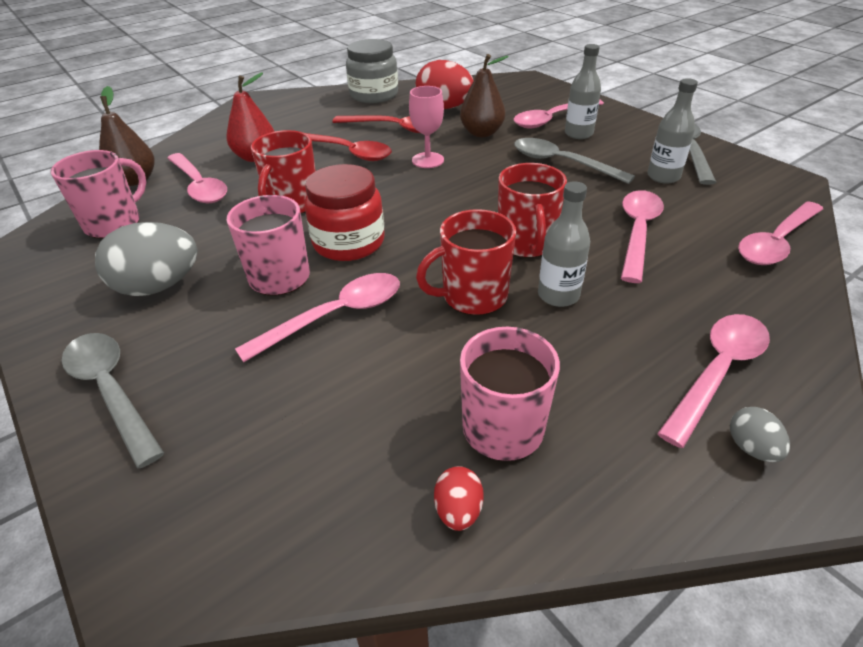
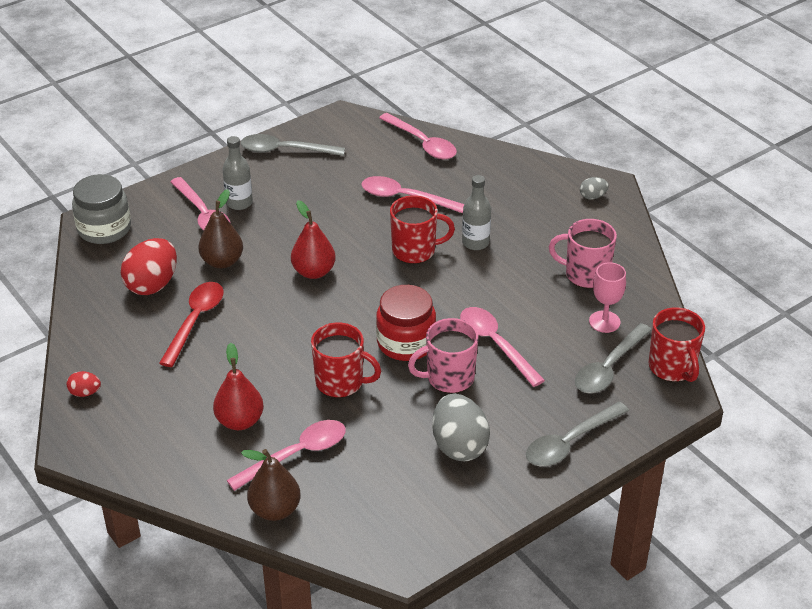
camera: 90 degrees left, 0 degrees up
pink mug [50,150,146,239] -> none
red spoon [306,133,392,161] -> none
grey jar [346,39,398,103] -> grey jar moved to [72,174,131,244]
pink goblet [409,86,444,168] -> pink goblet moved to [589,262,626,333]
red mug [416,209,516,315] -> red mug moved to [649,307,705,382]
red egg [434,466,484,531] -> red egg moved to [67,371,101,397]
grey spoon [514,138,635,184] -> grey spoon moved to [575,323,652,393]
grey bottle [647,78,698,184] -> none
pink spoon [657,314,770,448] -> none
none -> red pear [291,200,336,279]

